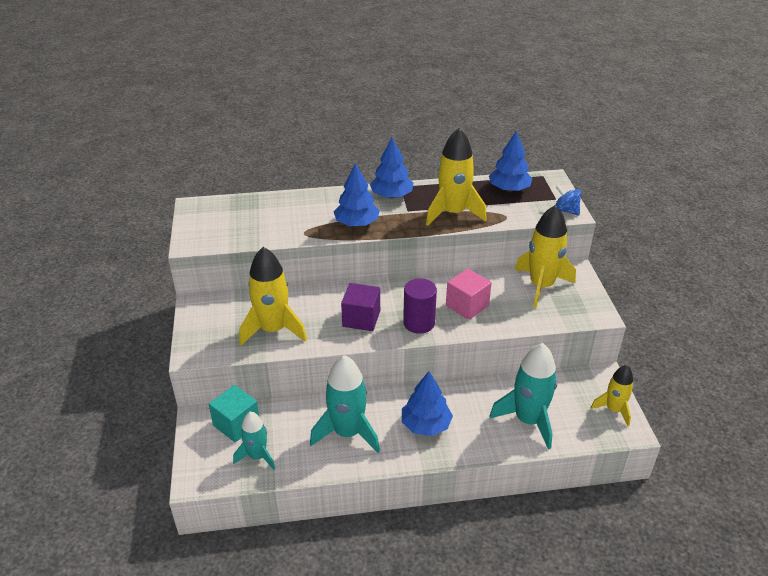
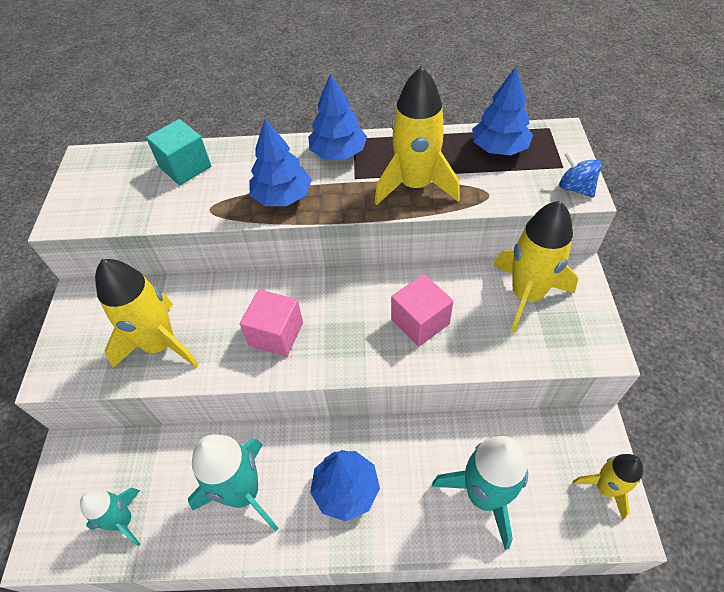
camera: 10 degrees right, 15 degrees up
turquoise cube [209,385,259,442] -> turquoise cube moved to [146,119,211,185]
purple cube [341,283,380,331] -> pink cube [240,289,303,357]
purple cylinder [403,278,437,334] -> none

